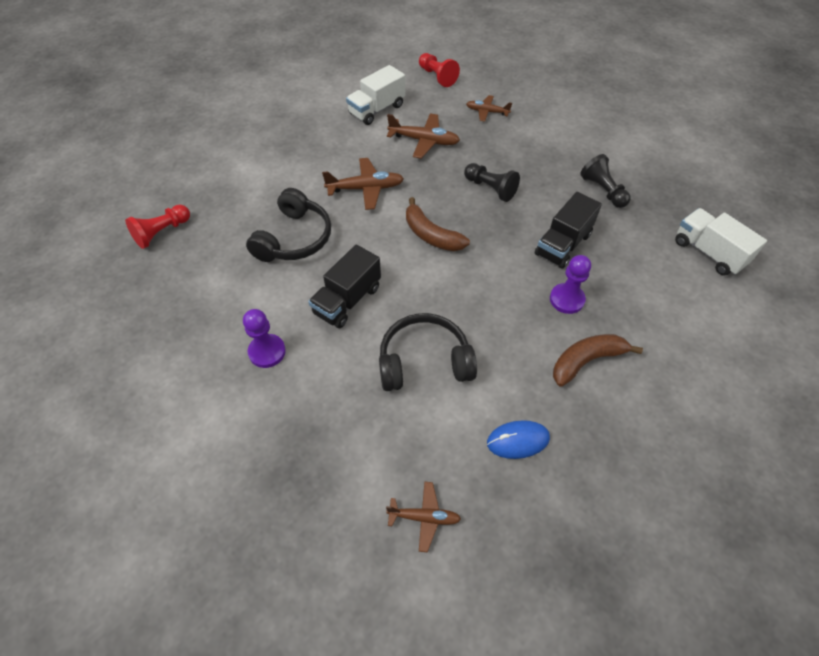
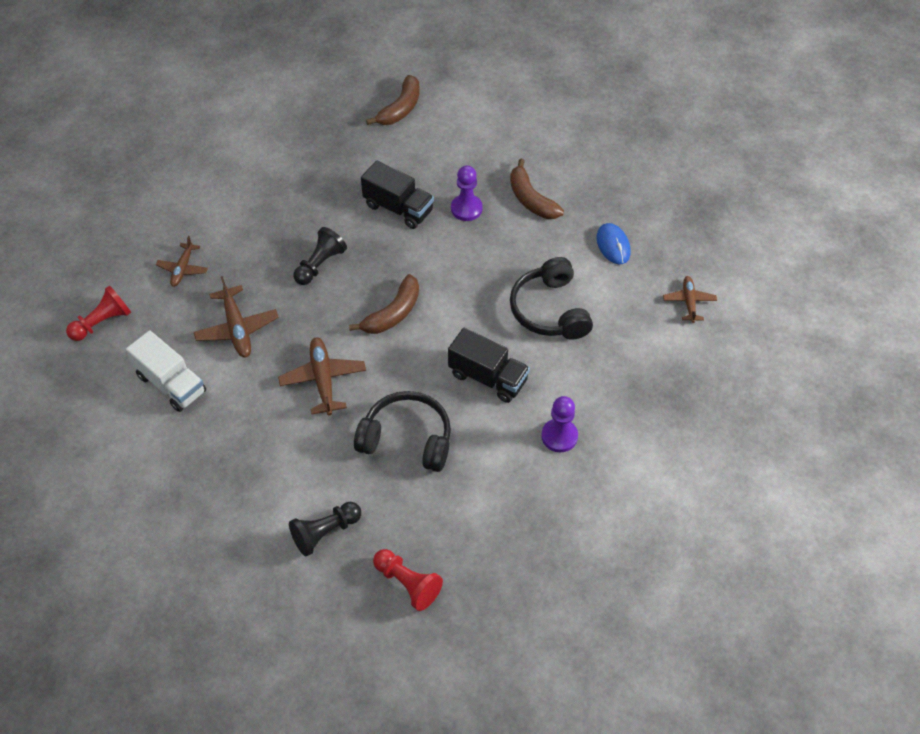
camera: 95 degrees left, 0 degrees up
brown plane [387,113,460,159] -> brown plane turned 150 degrees clockwise [194,276,279,358]
black pawn [580,154,631,208] -> black pawn moved to [289,502,361,556]
white truck [675,208,767,276] -> brown banana [366,75,419,125]

